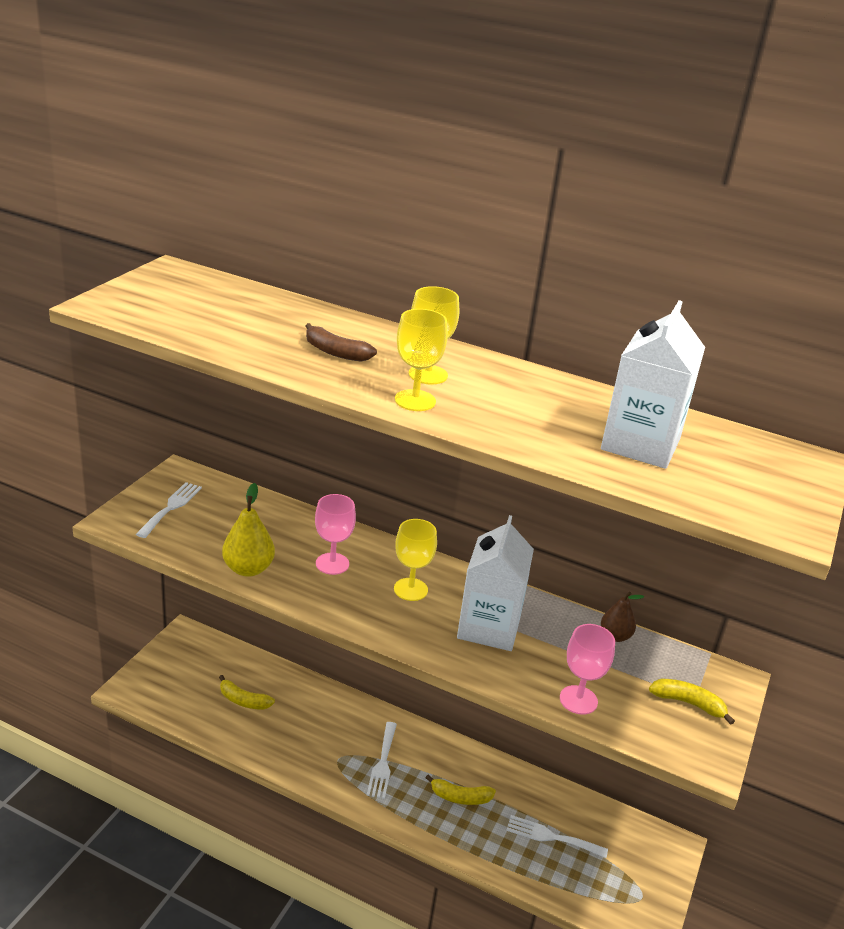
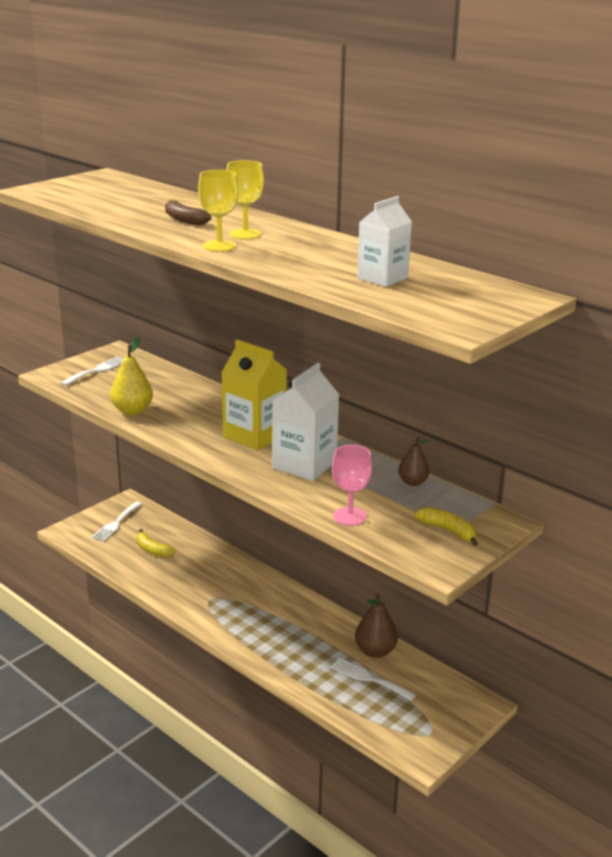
camera: 20 degrees right, 5 degrees down
pink goblet [315,494,356,575] -> none
white fork [367,722,397,799] -> white fork moved to [91,502,142,542]
yellow goblet [394,519,437,601] -> yellow carton [221,339,287,450]
yellow banana [426,774,496,805] -> none
white carton [601,300,705,469] -> white carton [357,196,412,287], size x0.66
none -> brown pear [355,594,398,658]

